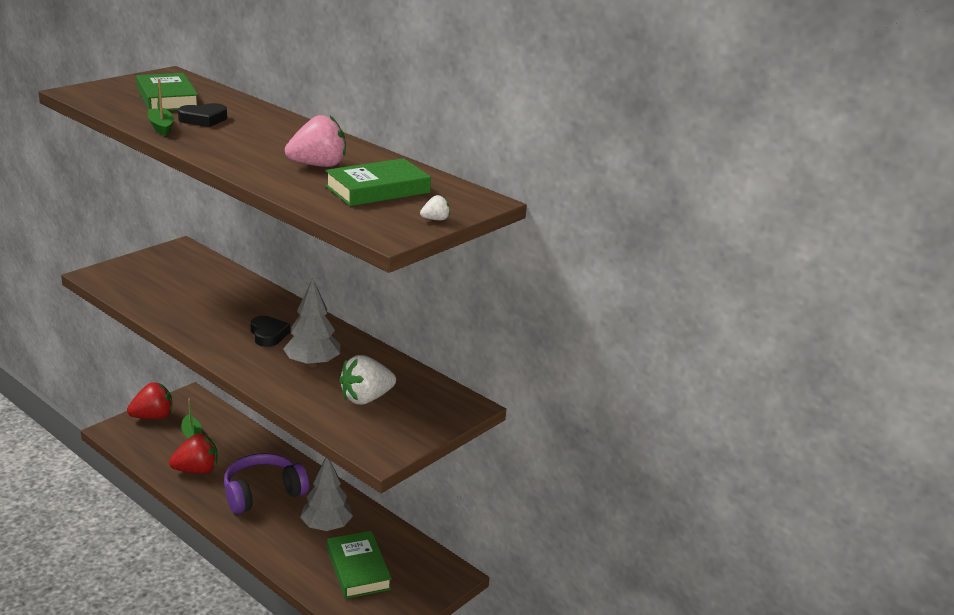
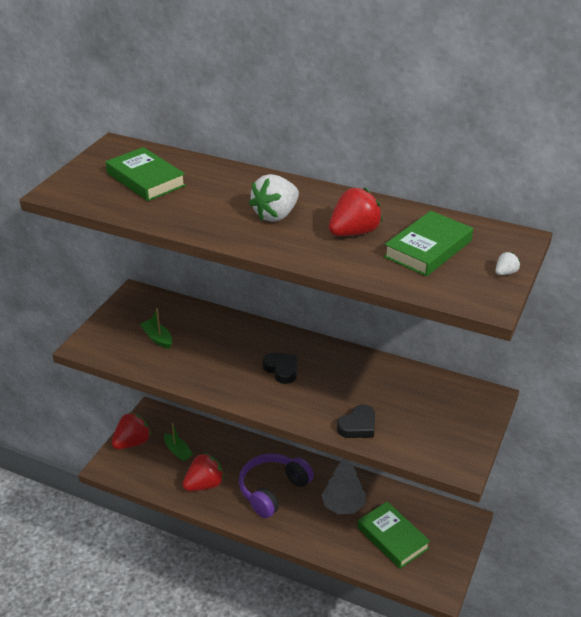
camera: 15 degrees left, 10 degrees up
green boat [148,79,174,136] -> green boat moved to [140,308,172,349]
black heart [178,103,227,127] -> black heart moved to [337,405,375,438]
grey tree [283,278,340,367] -> none
pink strawberry [285,115,346,167] -> red strawberry [329,188,383,236]
white strawberry [339,355,396,405] -> white strawberry moved to [249,174,299,222]

